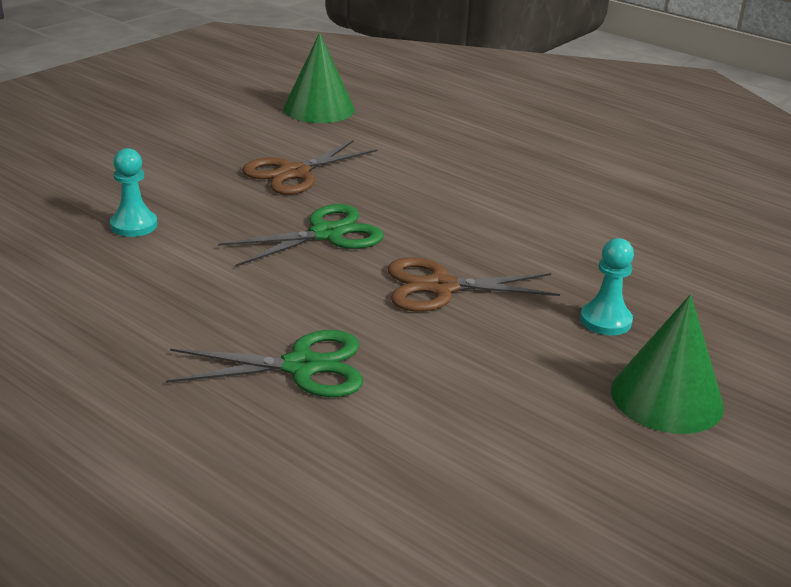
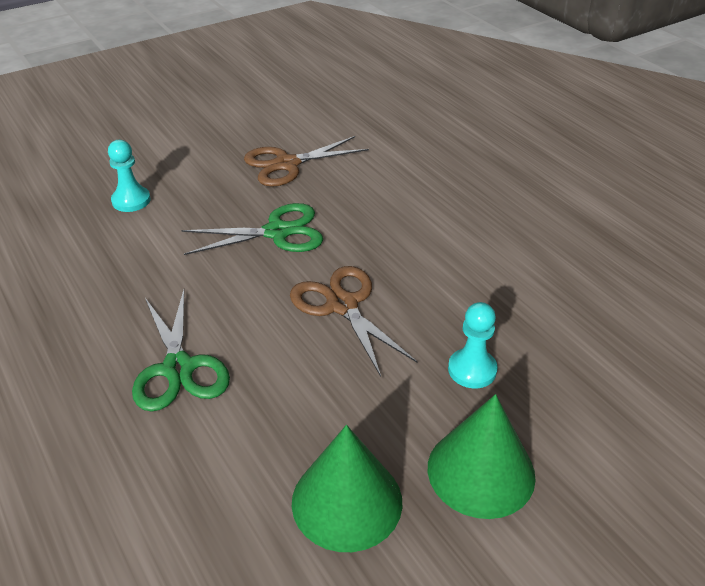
camera: 20 degrees right, 10 degrees up
green scissors [166,330,363,397] -> green scissors turned 60 degrees clockwise [132,290,230,412]
green cone [284,33,355,123] -> green cone moved to [292,425,402,552]
brown scissors [388,257,560,312] -> brown scissors turned 45 degrees clockwise [290,266,417,377]

